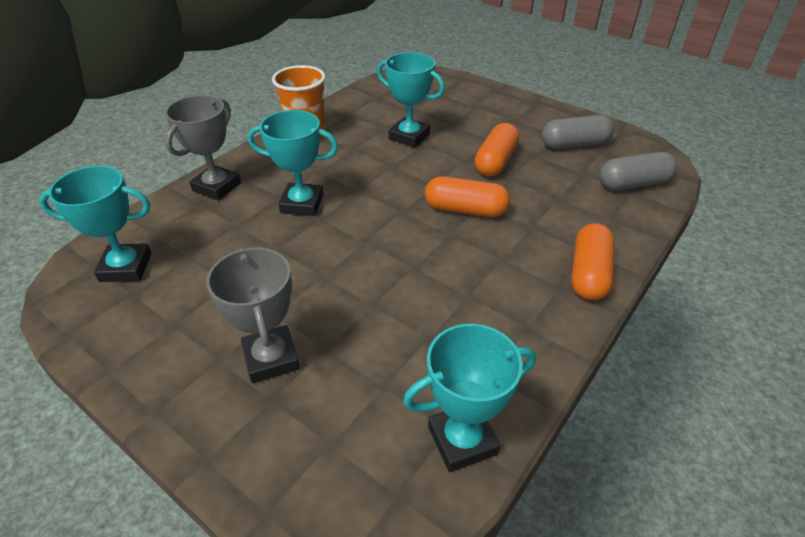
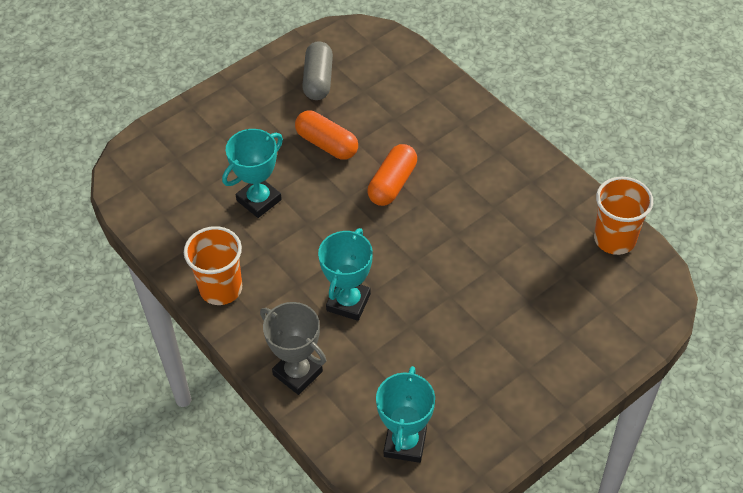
camera: 75 degrees left, 10 degrees up
grey trophy [206,247,300,383] -> none
turquoise trophy [403,324,536,472] -> orange cup [594,177,653,255]
orange capsule [571,223,615,300] -> none
grey capsule [599,152,678,190] -> none

